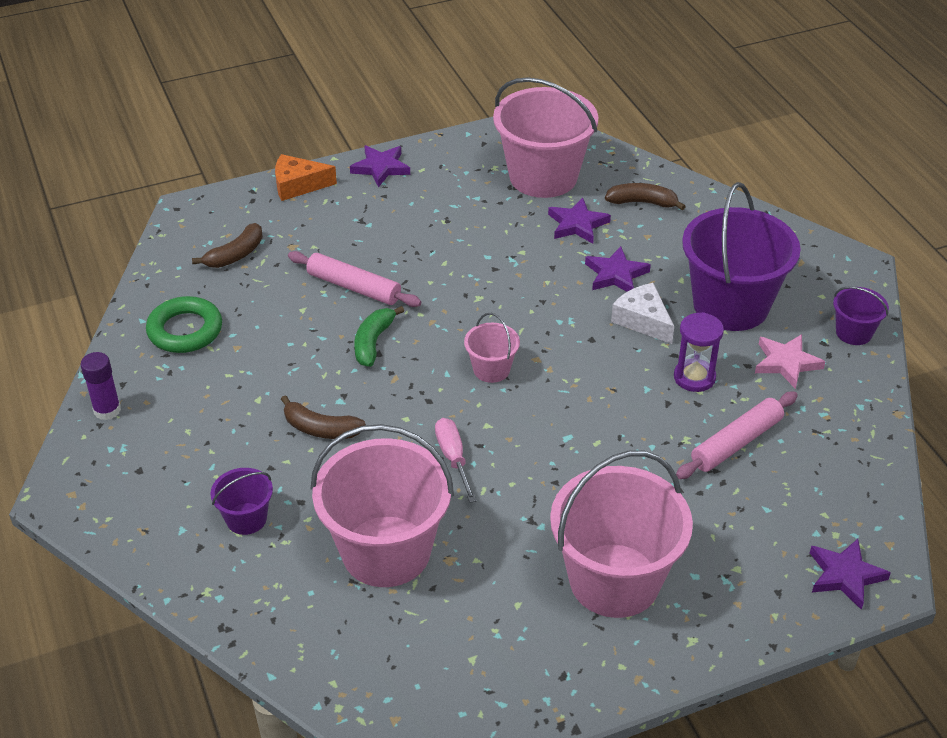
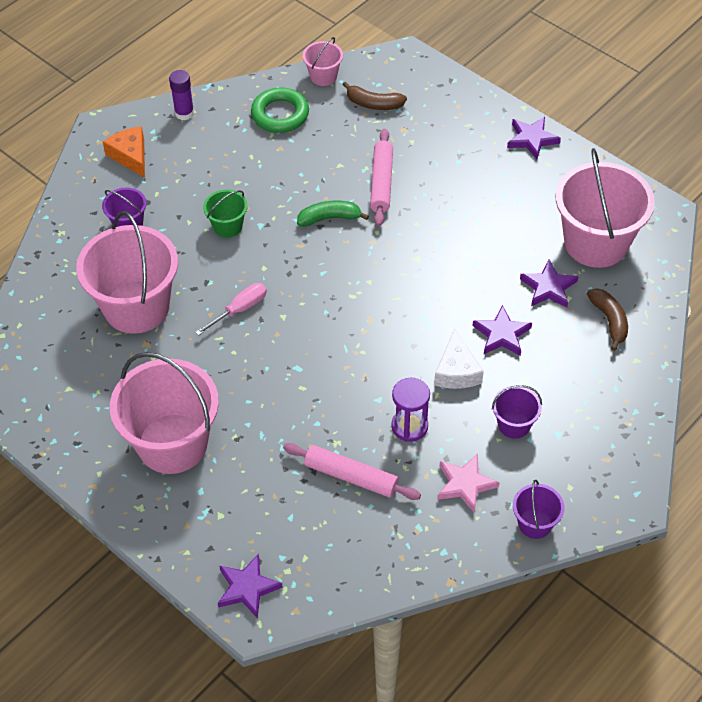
camera: 65 degrees right, 10 degrees up
orange cheese [275,154,337,201] -> orange cheese moved to [103,126,145,178]
brown banana [281,395,366,439] -> green bucket [203,189,248,238]
pink bucket [464,313,520,383] -> pink bucket moved to [302,37,343,86]
white cheese [611,283,674,344] -> white cheese turned 150 degrees clockwise [434,328,484,389]
purple bucket [682,182,801,331] -> purple bucket [492,385,542,439], size x0.47

